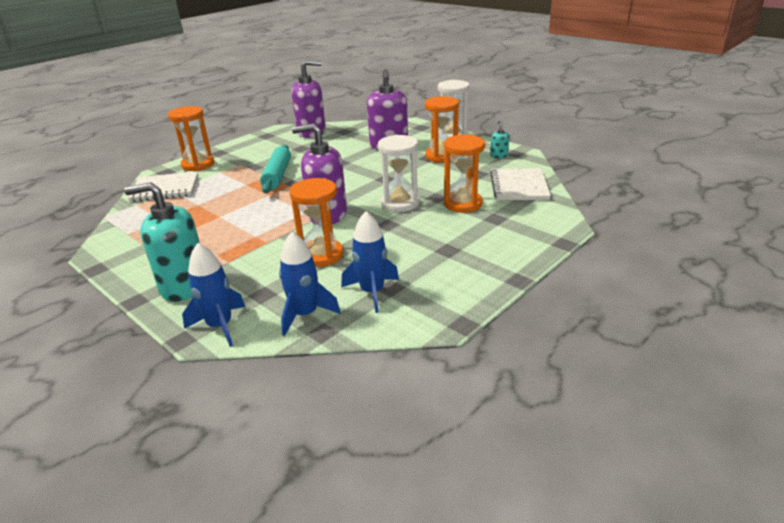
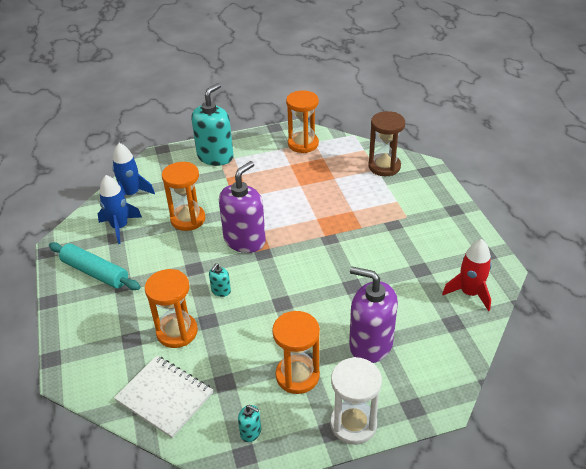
camera: 120 degrees right, 10 degrees up
white notebook [128,171,198,202] -> brown hourglass [368,111,405,176]
orange hourglass [168,106,214,171] -> orange hourglass moved to [286,90,319,153]
blue rocket [182,243,245,346] -> none
turquoise rolling pin [260,145,291,193] -> turquoise rolling pin moved to [49,242,140,290]
purple soap dispenser [291,60,326,138] -> red rocket [442,239,491,311]
white hourglass [378,135,419,212] -> turquoise soap dispenser [209,263,231,297]

